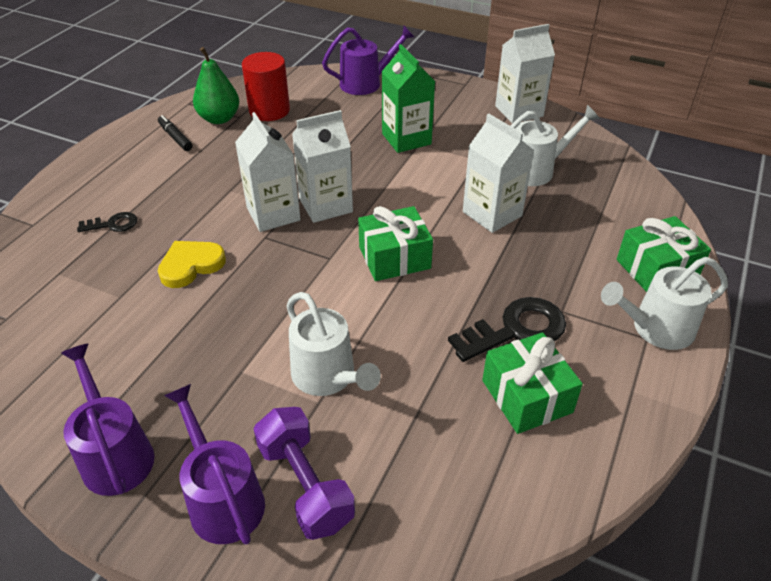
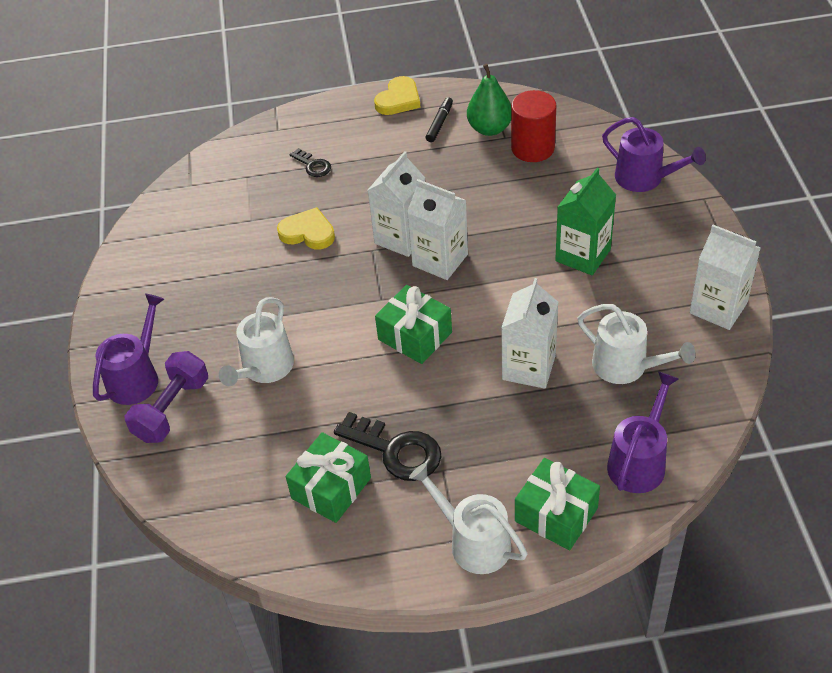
camera: 60 degrees right, 5 degrees up
purple watering can [61,344,155,496] -> purple watering can moved to [607,372,679,493]
none -> yellow heart [374,76,420,115]

